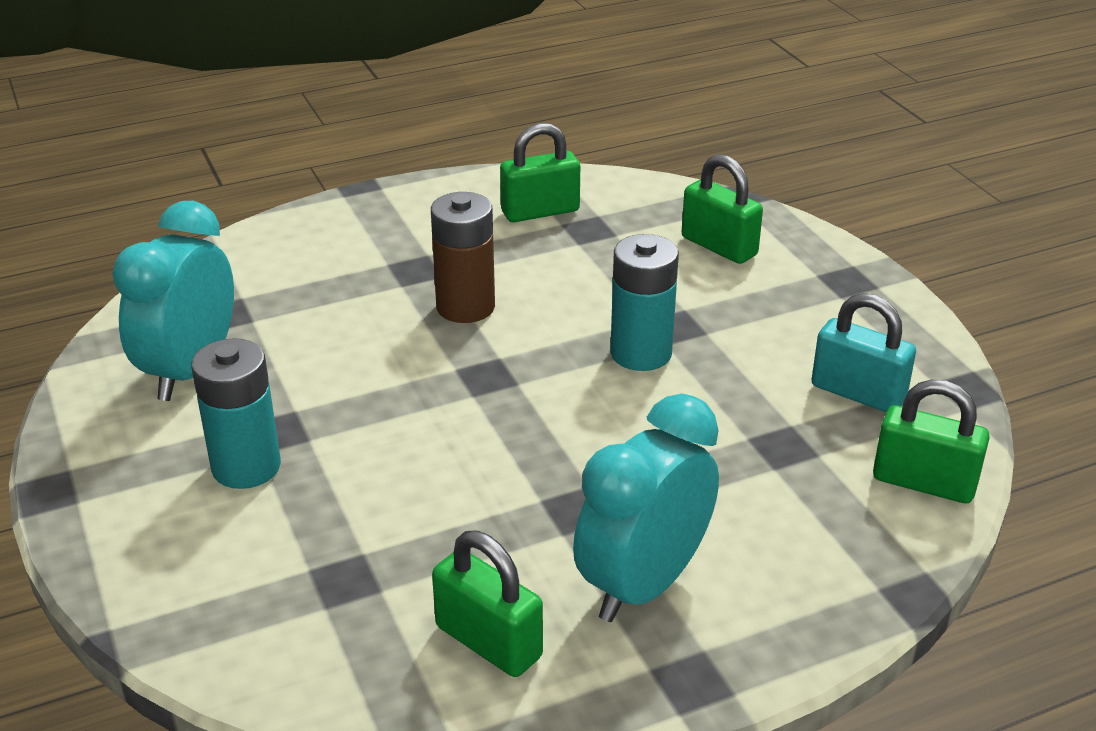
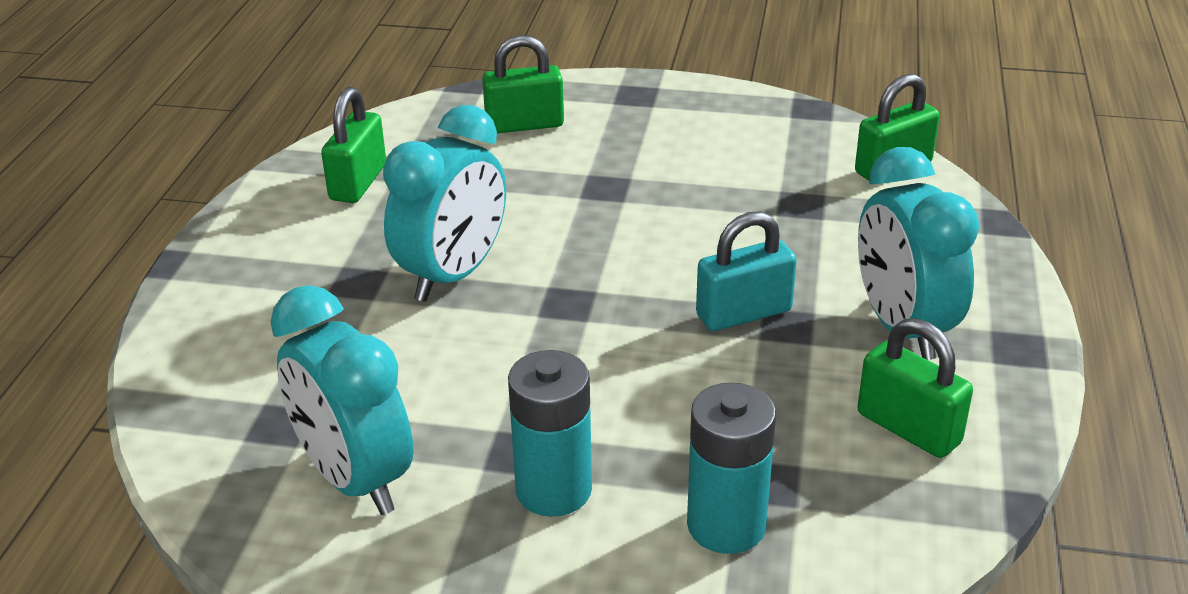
camera: 55 degrees left, 0 degrees up
brown battery [431,192,495,323] -> turquoise clock [383,105,506,302]
green padlock [432,531,543,677] -> green padlock turned 60 degrees clockwise [857,318,973,458]
turquoise battery [610,234,679,371] -> turquoise battery moved to [687,383,776,554]
turquoise padlock [811,293,916,412] -> turquoise padlock moved to [696,211,797,331]

